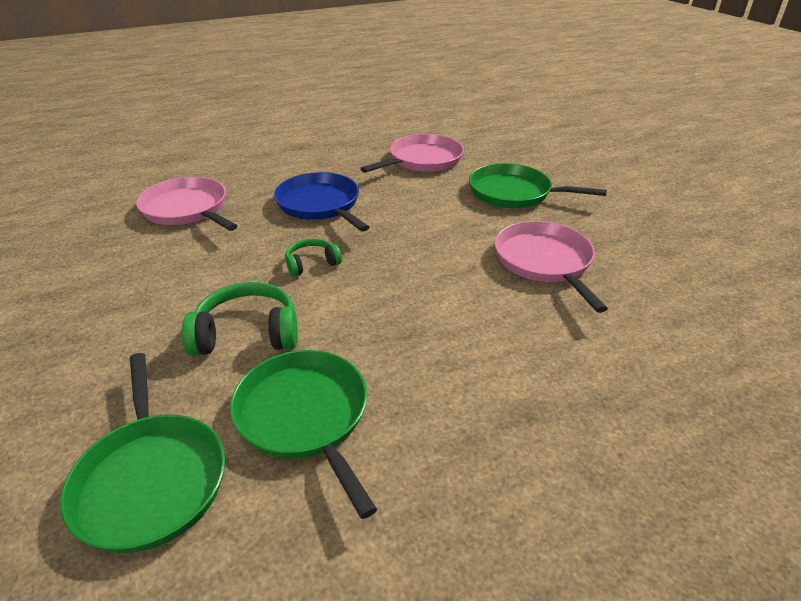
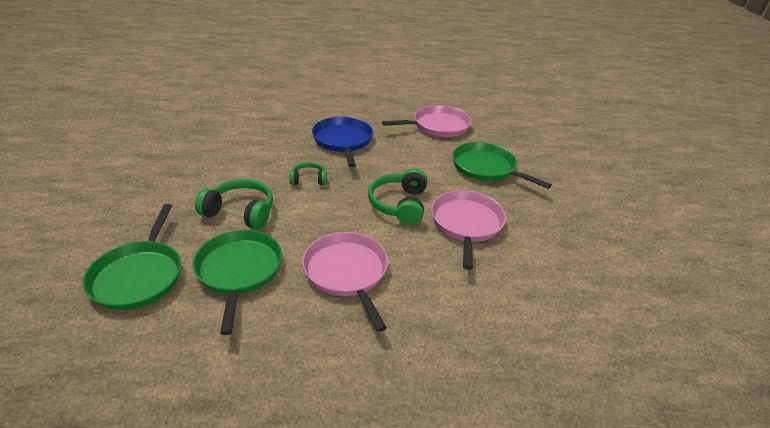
camera: 20 degrees right, 0 degrees up
pink pan [136,177,237,231] -> pink pan moved to [302,232,388,332]
none -> green headphones [368,168,427,225]

